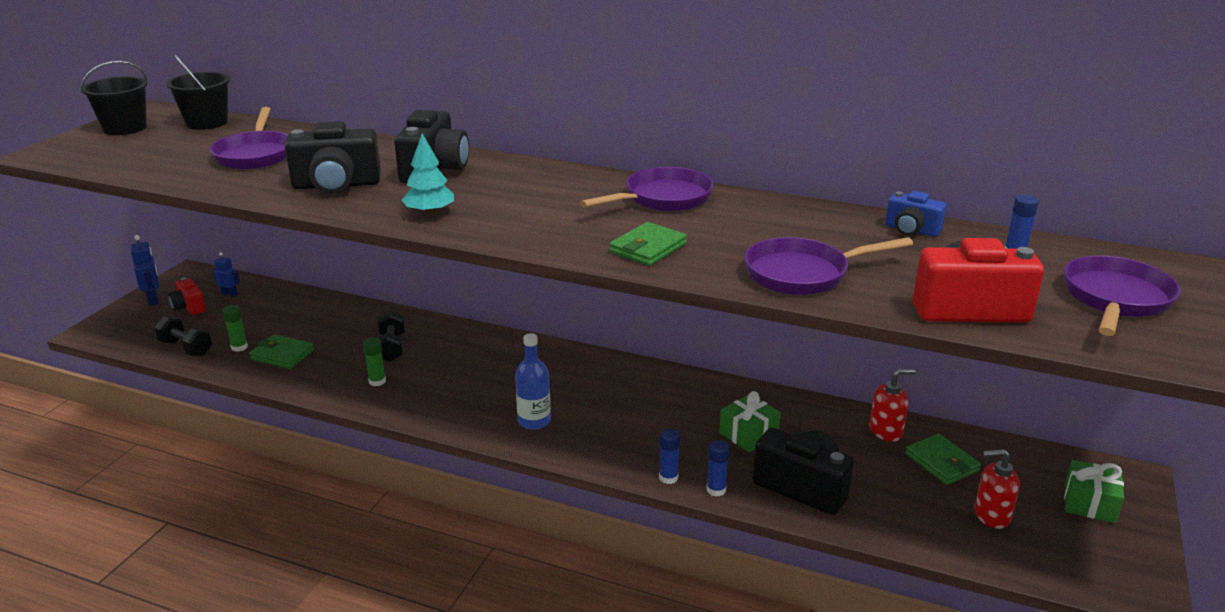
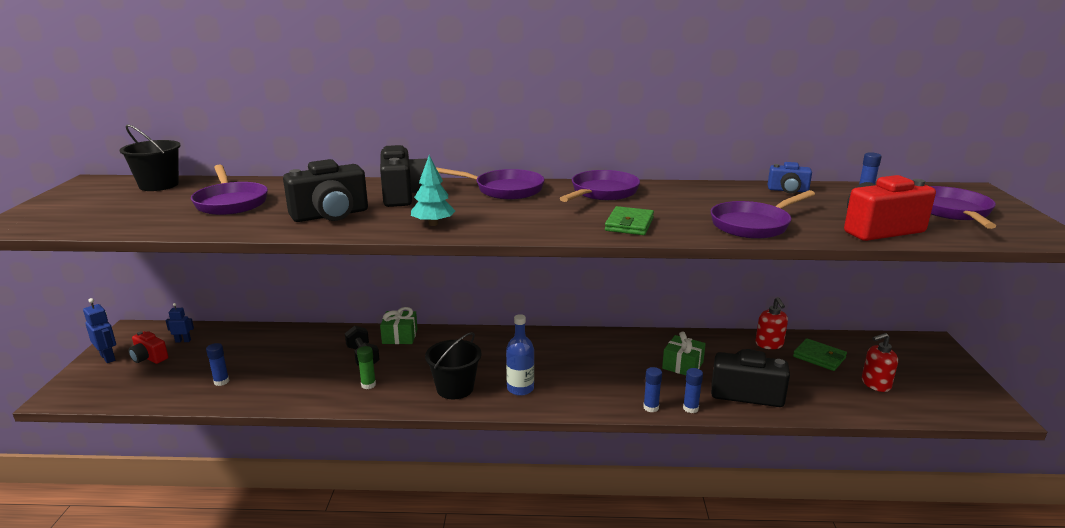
camera: 20 degrees left, 5 degrees down
black bucket [81,61,148,135] -> black bucket moved to [425,332,481,399]
black dumbbell [154,316,212,356] -> none
green glue stick [223,305,248,352] -> blue glue stick [206,343,229,386]
green wallet [249,334,314,369] -> none
red soap dispenser [869,368,915,442] -> red soap dispenser turned 120 degrees clockwise [755,297,788,349]
green gift [1064,460,1124,523] -> green gift moved to [380,307,418,344]
none -> purple pan [436,167,545,199]

